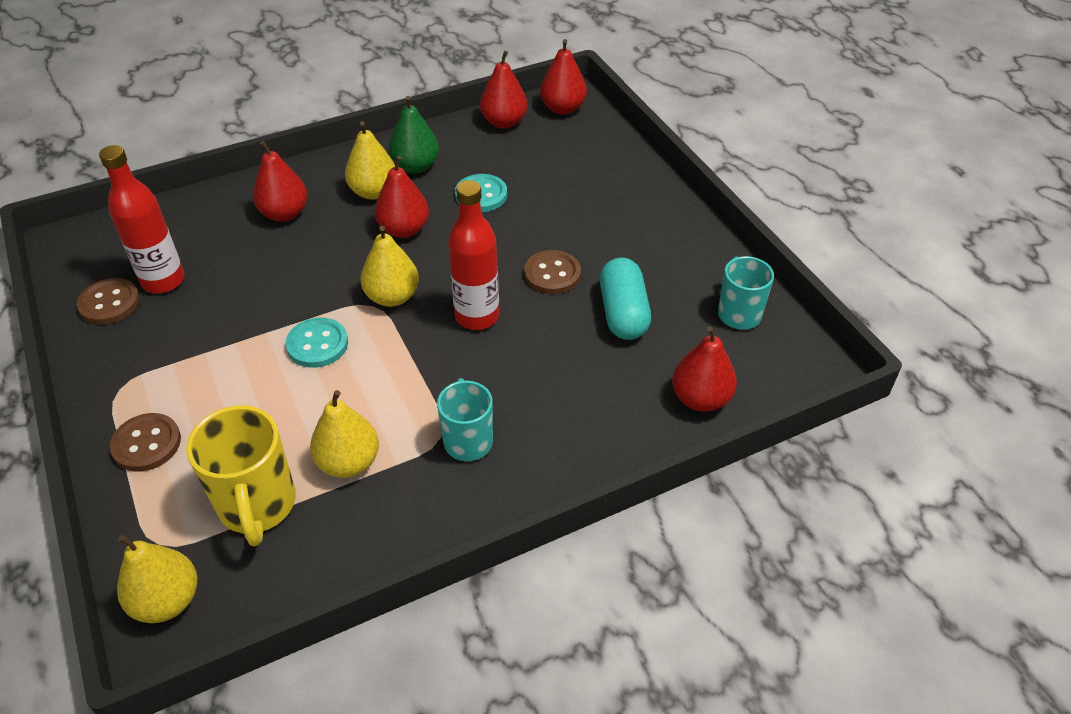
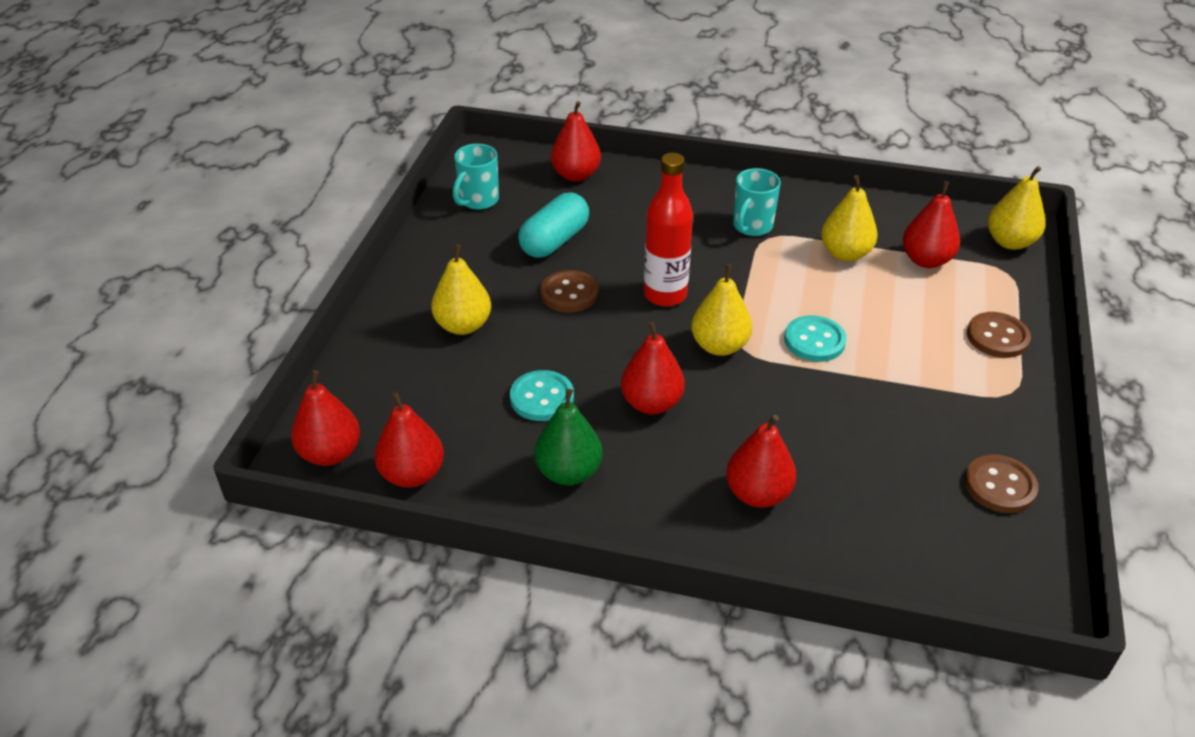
camera: 140 degrees left, 5 degrees down
red bottle [99,145,185,293] -> none
yellow mug [186,405,296,547] -> red pear [902,181,960,268]
yellow pear [345,121,395,200] -> yellow pear moved to [431,245,491,335]

